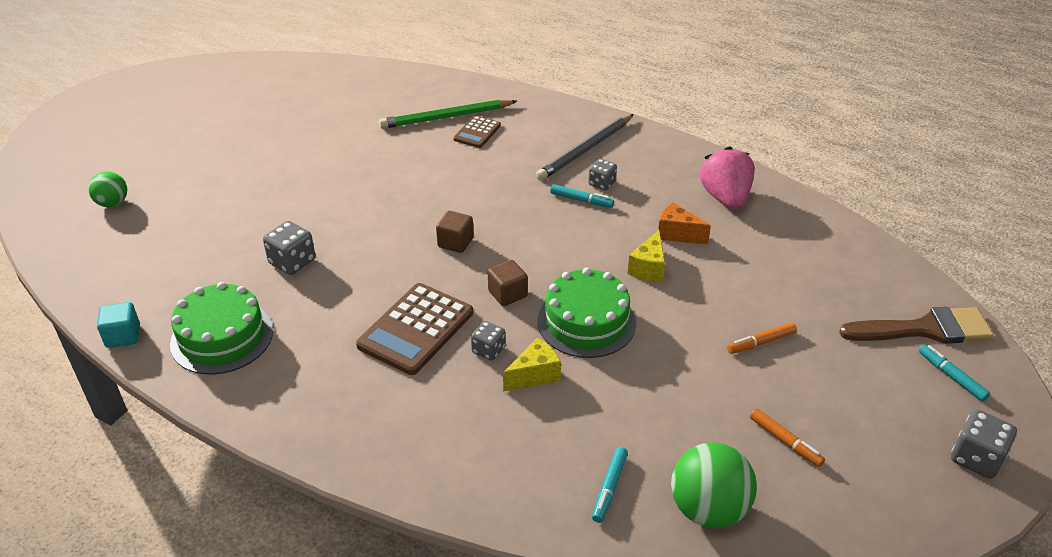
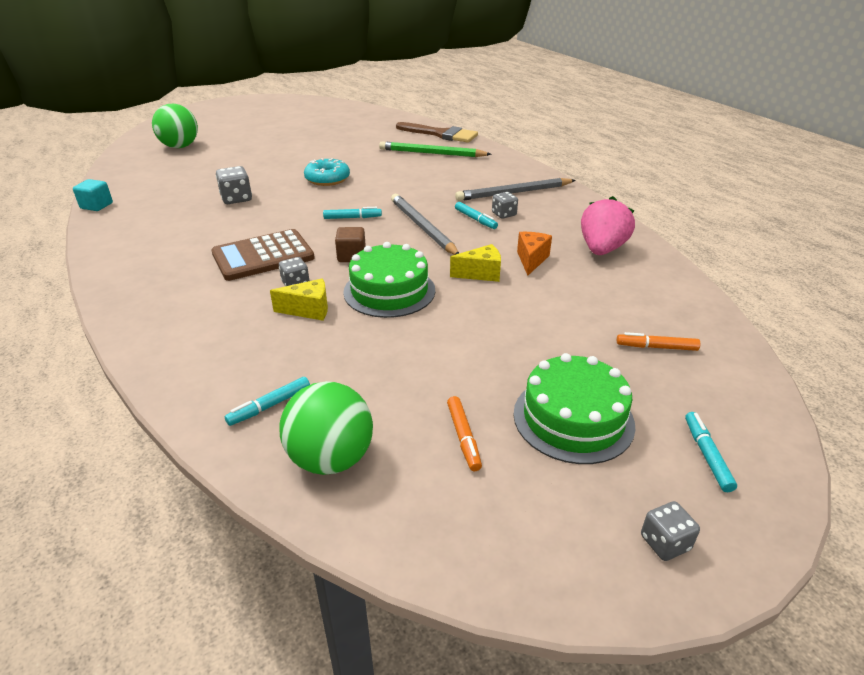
camera: 30 degrees right, 5 degrees down
green ball [88,171,127,207] -> green ball [152,104,198,148], size x1.67
green cake [170,282,273,375] -> green cake moved to [513,353,635,464]
brown cube [436,211,474,253] -> turquoise marker [323,207,382,219]
brown calculator [453,115,501,148] -> none
yellow cheese [627,230,665,282] -> yellow cheese turned 150 degrees counterclockwise [450,244,501,282]
orange cheese [658,202,711,244] -> orange cheese turned 45 degrees clockwise [517,232,552,276]
orange marker [727,322,797,354] -> orange marker moved to [617,332,700,351]
brown brush [839,307,994,344] -> brown brush moved to [396,122,478,143]
grey dice [951,410,1017,479] -> grey dice [641,501,700,561], size x0.67
none -> turquoise donut [304,158,350,186]
none -> grey pencil [391,194,459,255]

